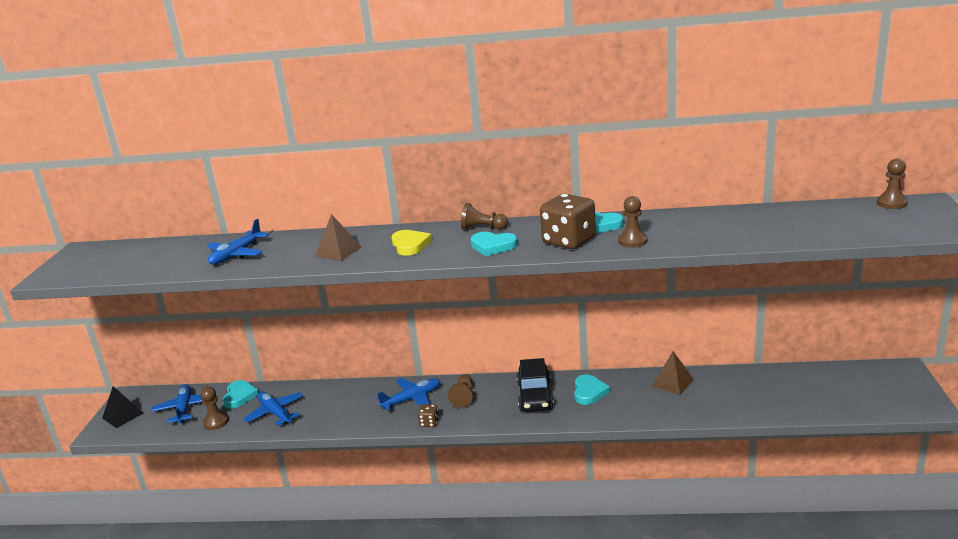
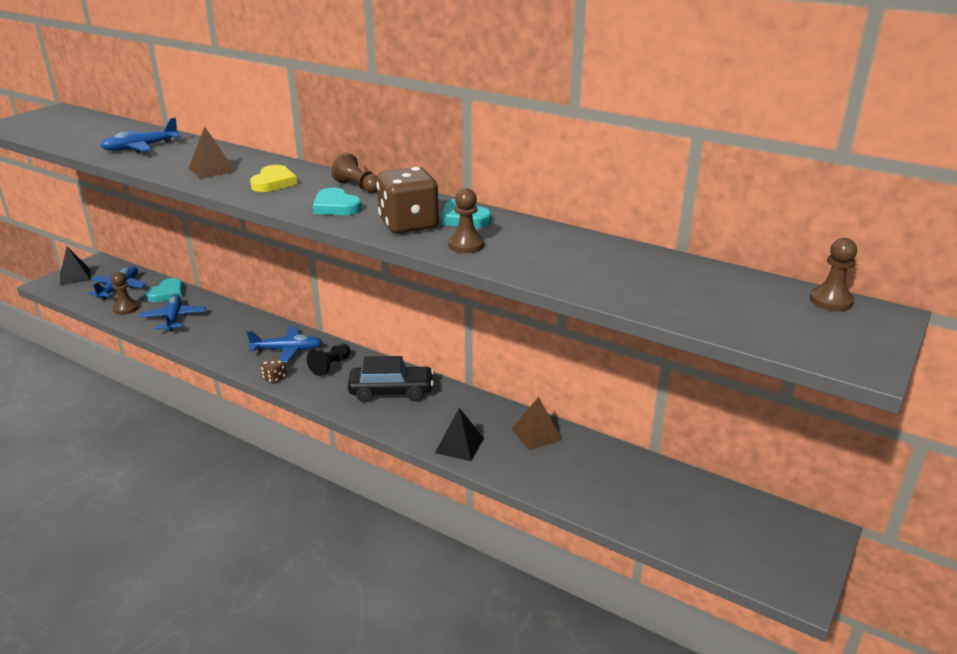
camera: 25 degrees right, 5 degrees up
brown pawn [448,374,473,408] -> black pawn [307,344,351,376]
black car [516,358,554,412] -> black car turned 120 degrees counterclockwise [348,356,434,402]
turquoise heart [574,374,610,405] -> none
none -> black pyramid [435,408,484,461]

